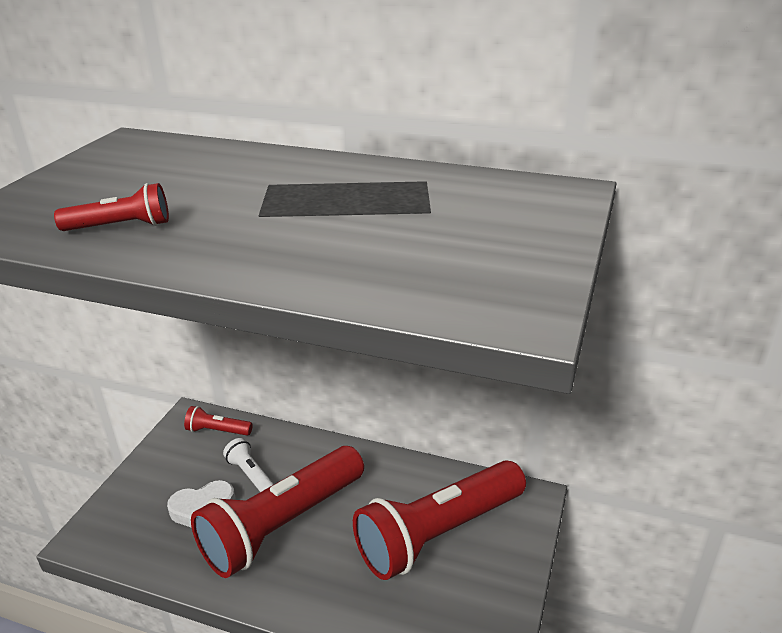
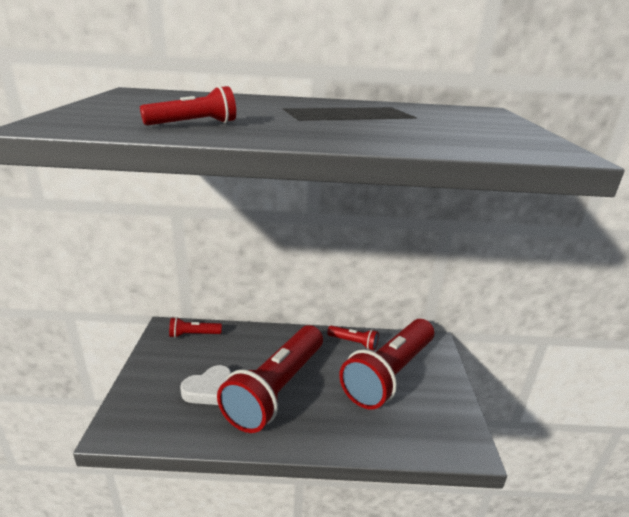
camera: 20 degrees left, 5 degrees down
white flashlight [223,438,274,492] -> none
none -> red flashlight [327,326,379,350]

